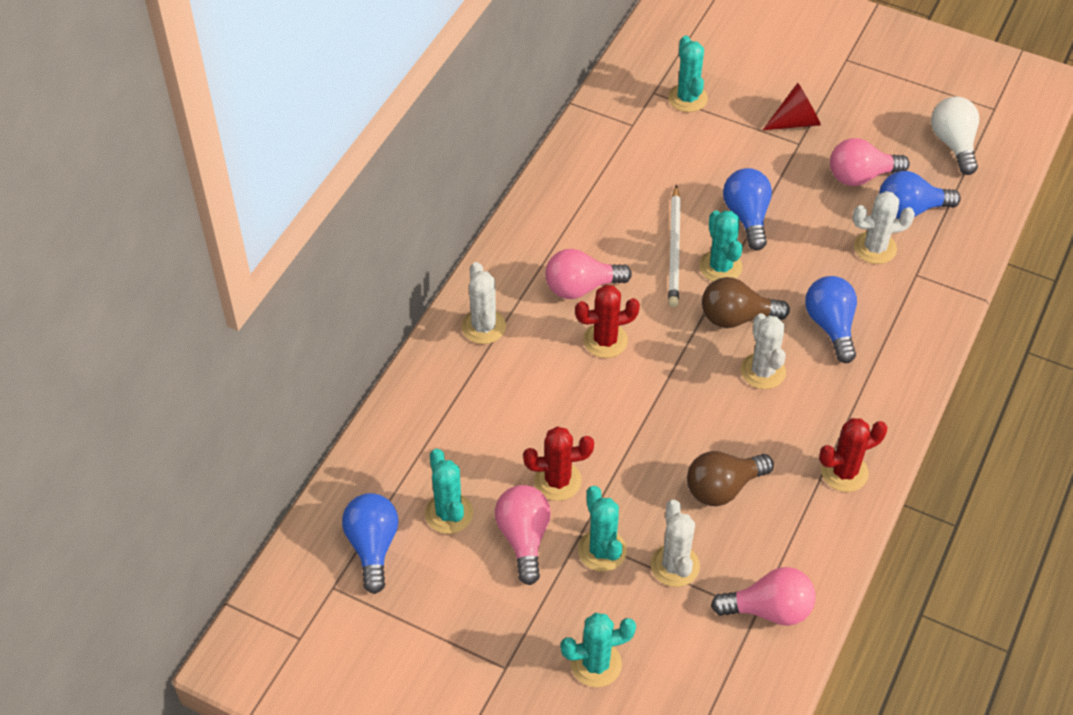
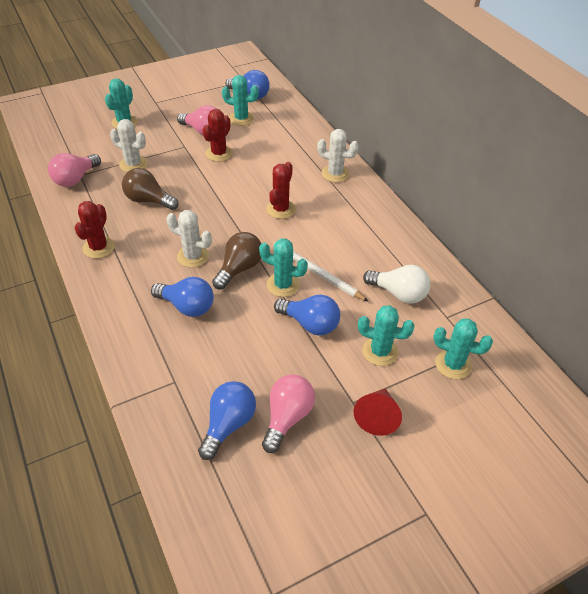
camera: 125 degrees right, 5 degrees down
pink light bulb [545,249,632,299] -> none
turquoise cactus [578,486,627,572] -> turquoise cactus moved to [358,305,415,366]
brown light bulb [687,451,774,506] -> brown light bulb turned 75 degrees counterclockwise [122,168,179,210]
white cactus [852,191,915,264] -> none
white light bulb [931,96,979,175] -> white light bulb moved to [363,265,431,304]

